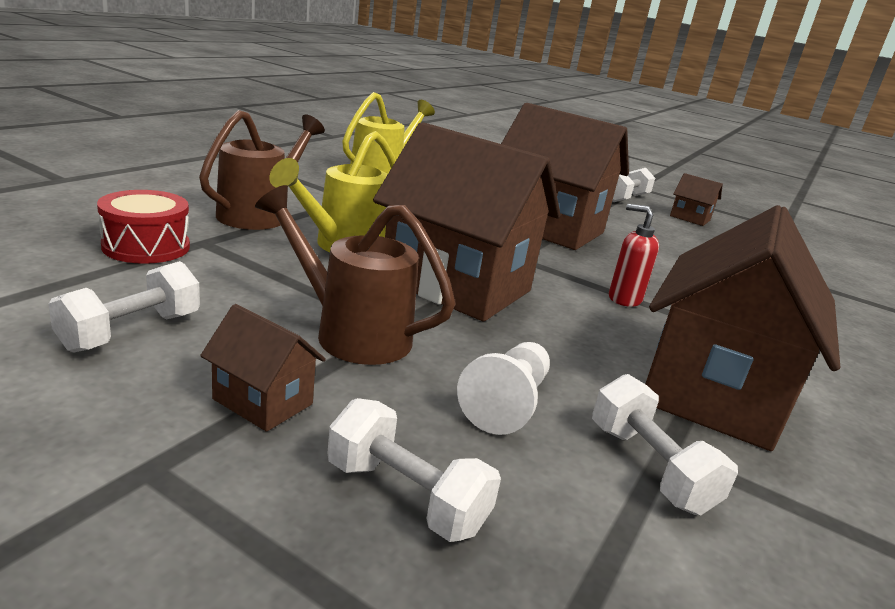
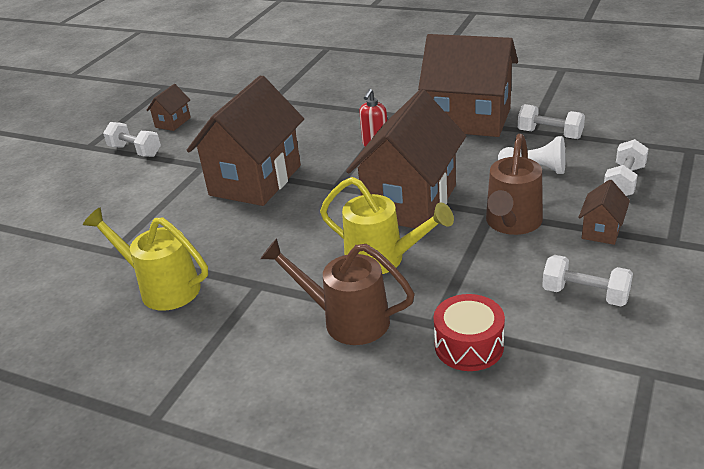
camera: 90 degrees left, 10 degrees up
white dumbbell [592,374,738,515] -> white dumbbell turned 60 degrees clockwise [518,104,585,139]

